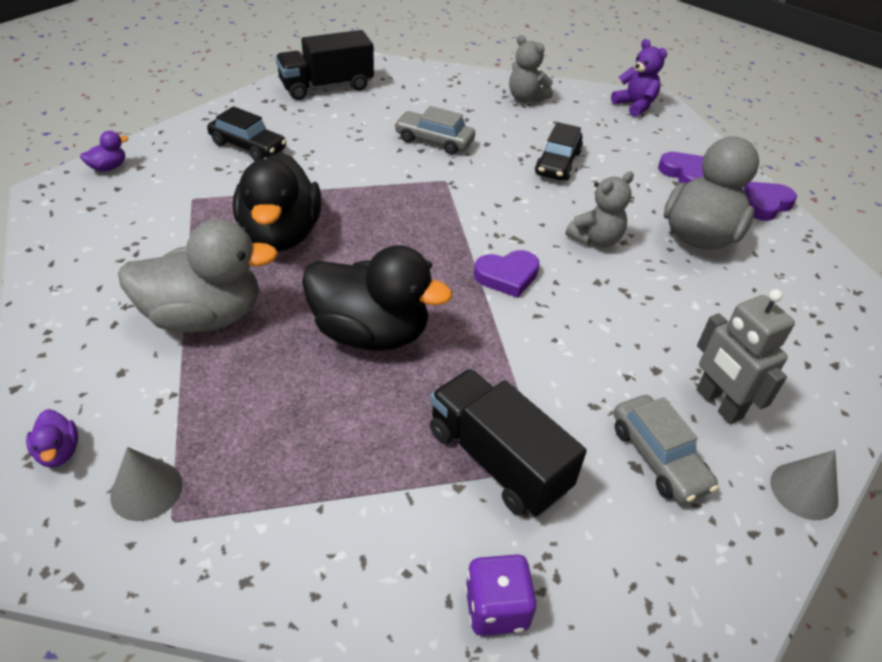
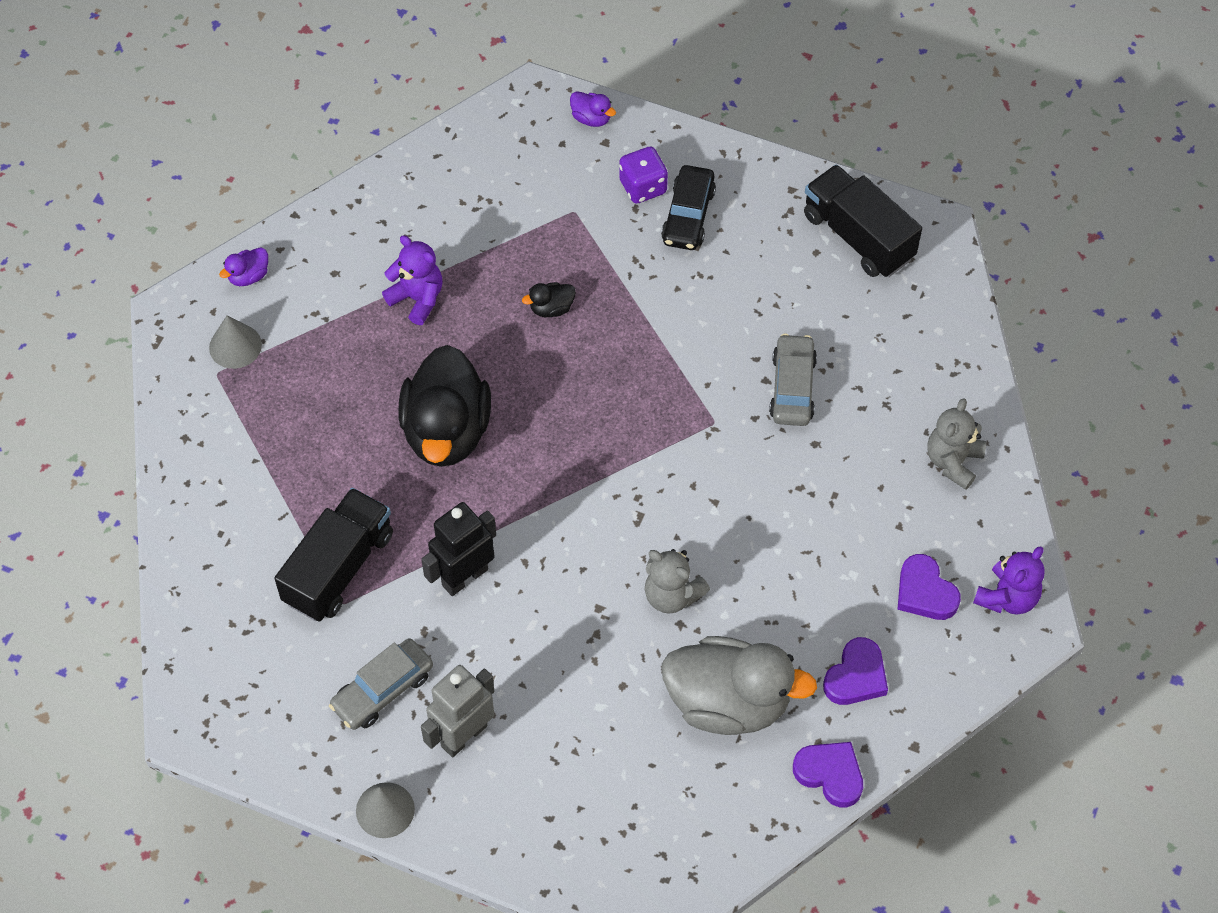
camera: 75 degrees right, 15 degrees up
grey duck [118,219,278,333] -> purple teddy bear [382,235,443,325]
black duck [233,152,321,252] -> black duck [522,282,576,317], size x0.40
purple dice [465,554,537,636] -> purple dice moved to [619,146,668,203]
purple heart [474,250,540,298] -> purple heart moved to [897,554,961,620]
black car [535,122,583,181] -> none
none -> black robot [421,502,496,596]

